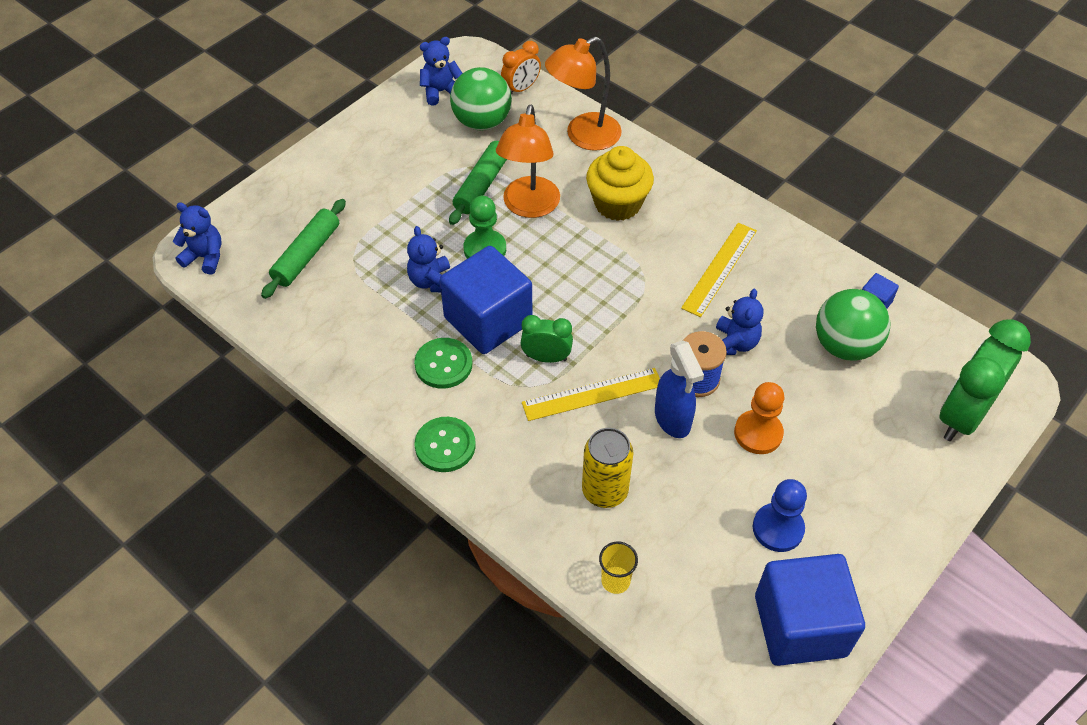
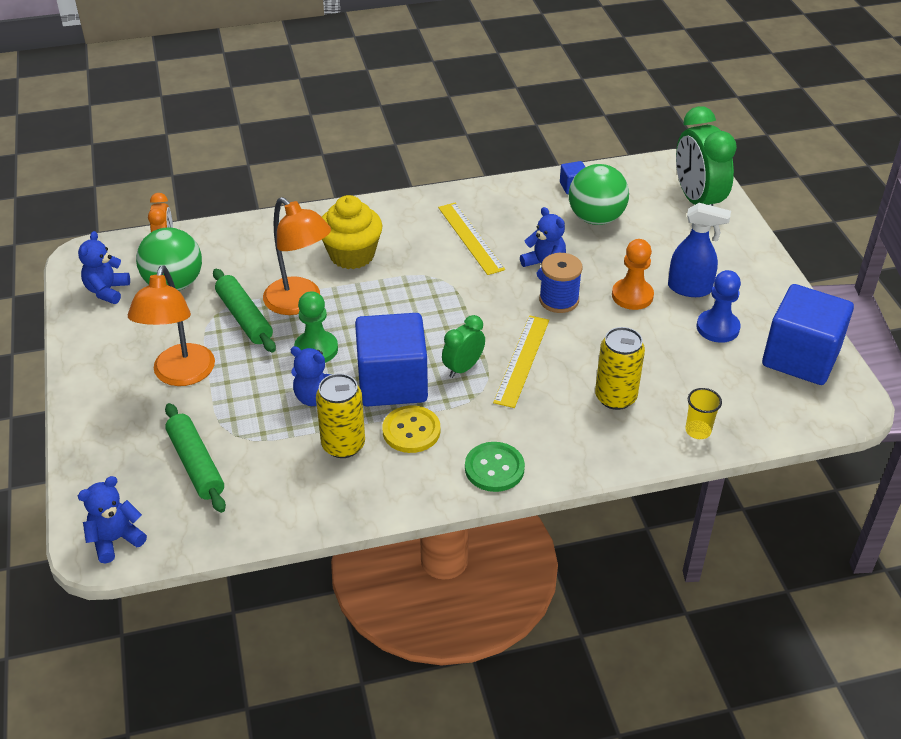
camera: 55 degrees left, 10 degrees down
green button [414,338,473,389] -> yellow button [382,405,440,453]
orange lamp [545,37,622,151] -> orange lamp moved to [128,266,215,386]
blue spray bottle [655,341,704,438] -> blue spray bottle moved to [668,203,731,297]
none -> yellow can [316,373,365,458]

